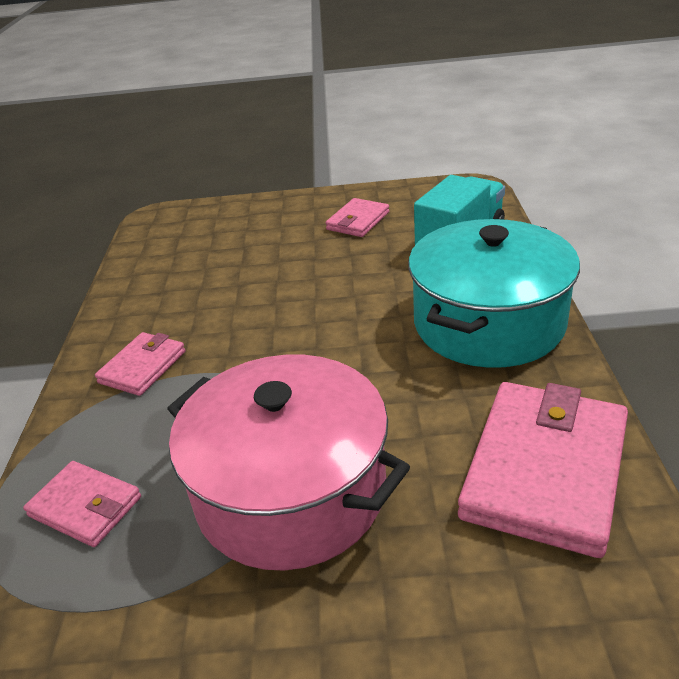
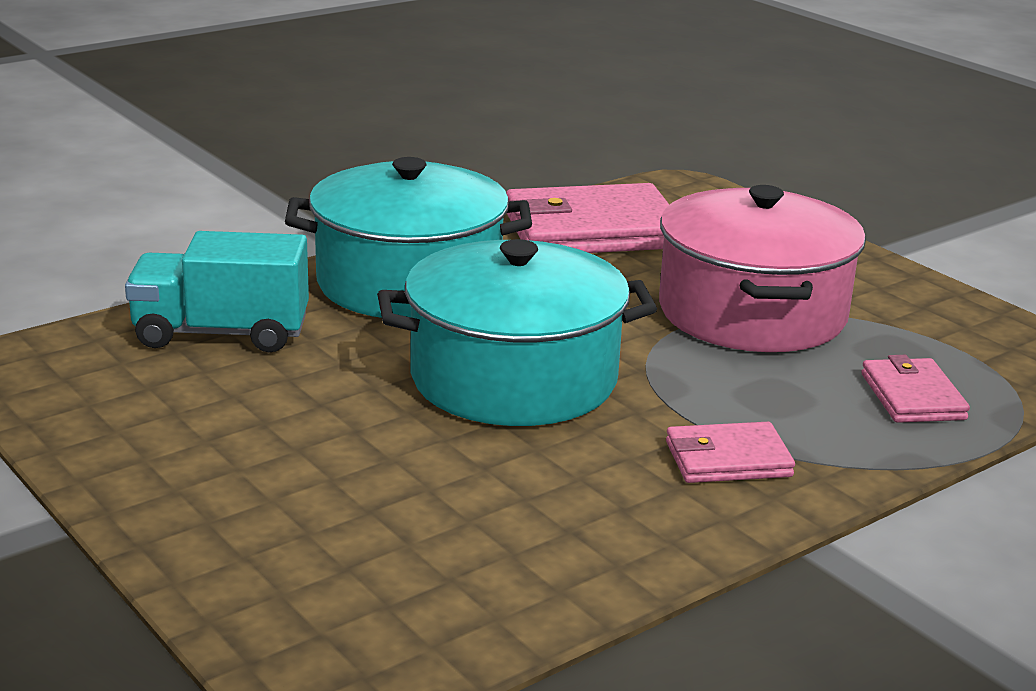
camera: 130 degrees left, 10 degrees down
pink wallet [325,198,389,237] -> none
none -> turquoise pot [377,239,657,426]

